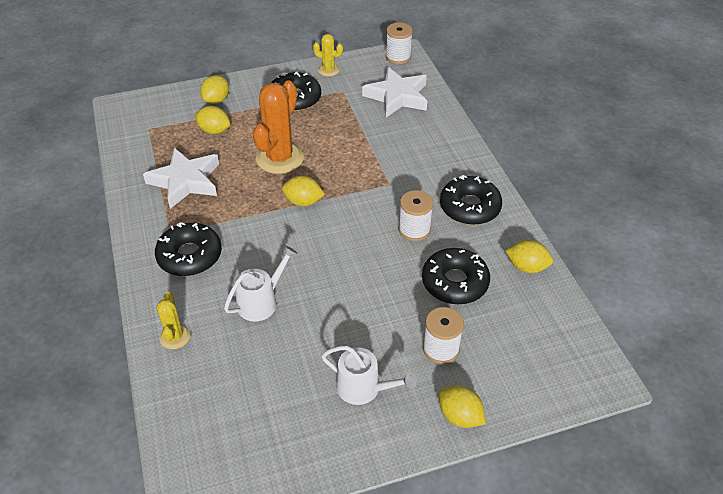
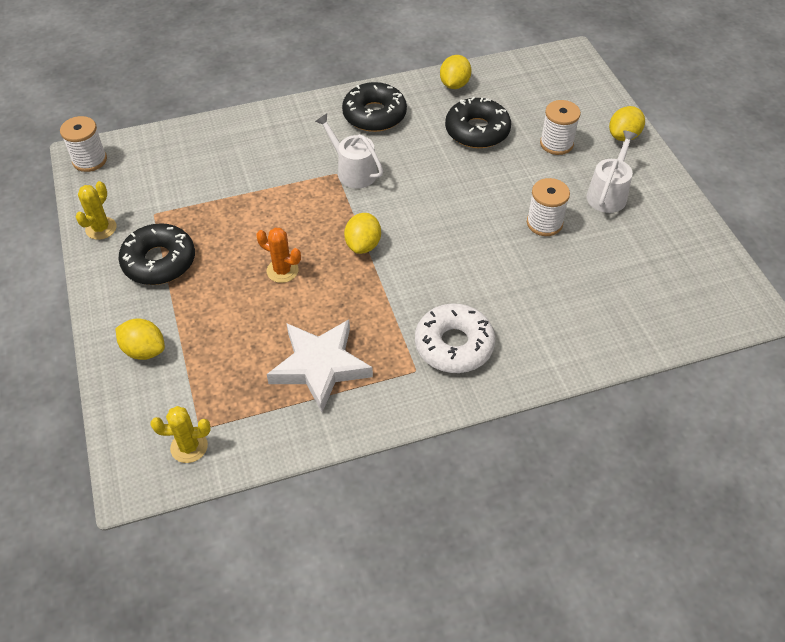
camera: 90 degrees left, 5 degrees up
black donut [155,222,222,276] -> white donut [415,303,495,373]
yellow cactus [156,292,190,349] -> yellow cactus moved to [150,406,211,463]
yellow lemon [194,106,230,134] -> none
white watering can [224,245,298,322] -> white watering can moved to [315,114,383,188]
orange cactus [253,80,304,174] -> orange cactus [256,228,301,283], size x0.52
white star [362,67,427,117] -> none
white spool [399,190,433,241] -> white spool moved to [527,178,570,236]

